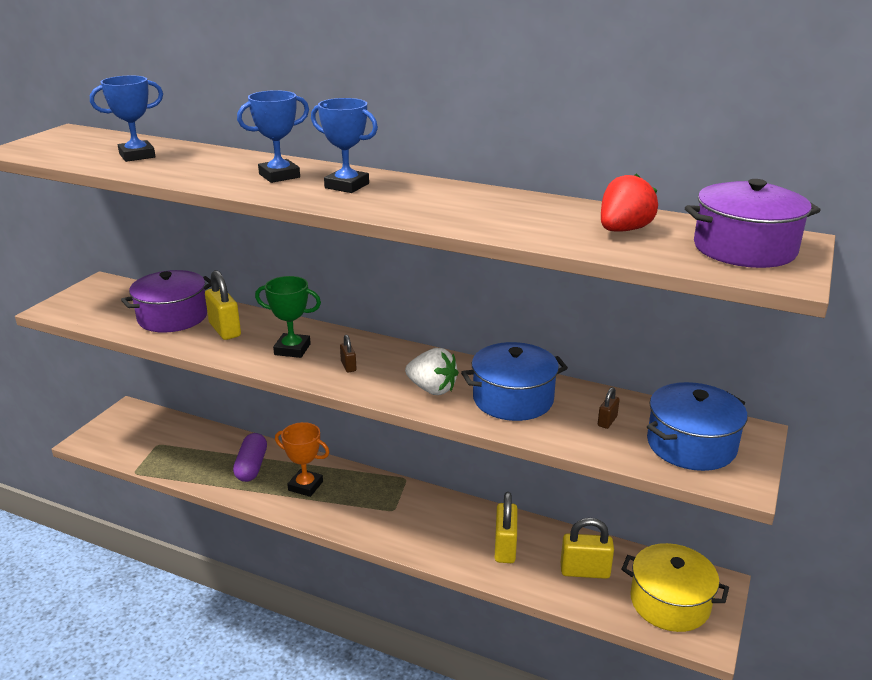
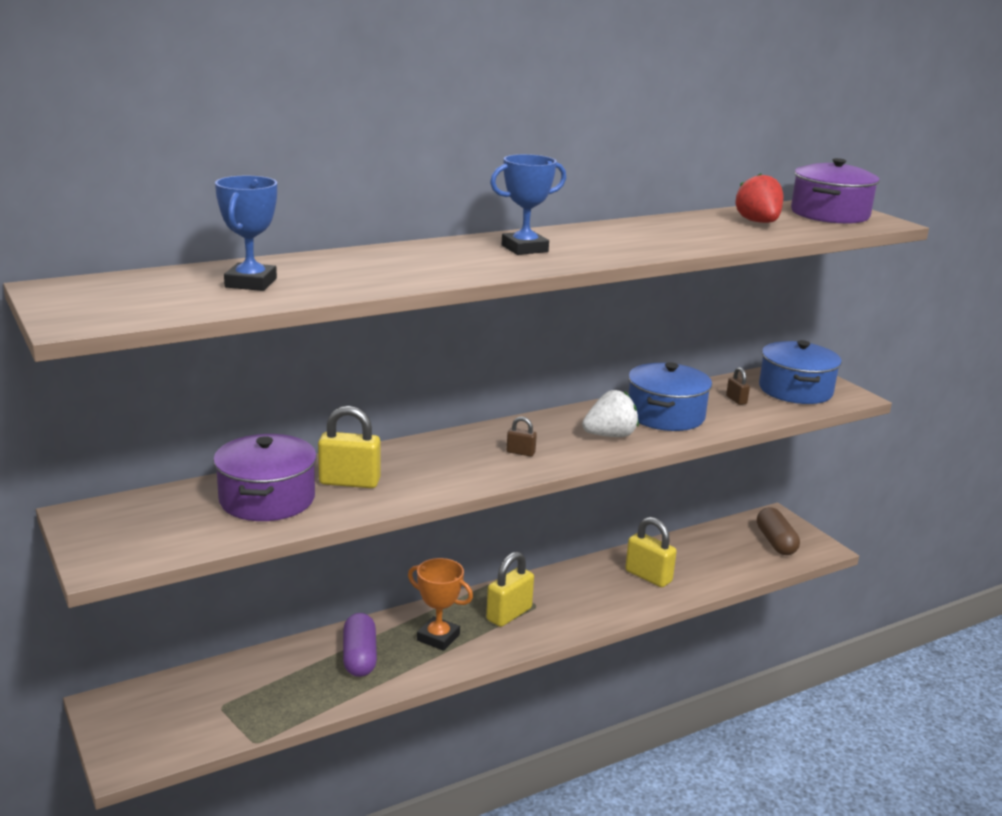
camera: 55 degrees left, 5 degrees down
purple capsule [233,433,267,482] -> purple capsule turned 45 degrees clockwise [343,613,377,677]
blue trophy [237,90,309,183] -> none
green trophy [255,276,321,358] -> none
orange trophy [275,422,330,497] -> orange trophy turned 60 degrees clockwise [408,558,473,651]
yellow padlock [561,518,614,579] -> yellow padlock moved to [486,552,534,627]
yellow pot [622,543,729,632] -> brown capsule [757,507,800,555]

